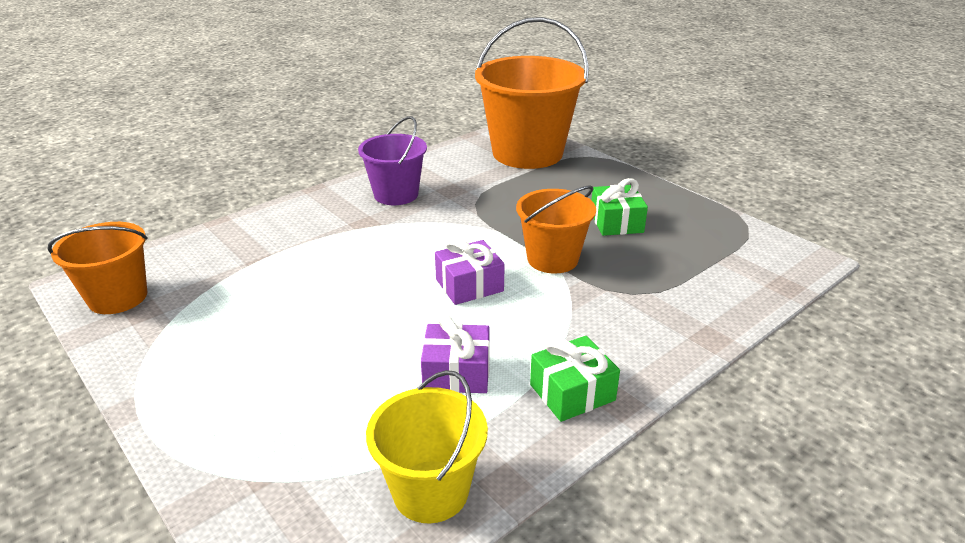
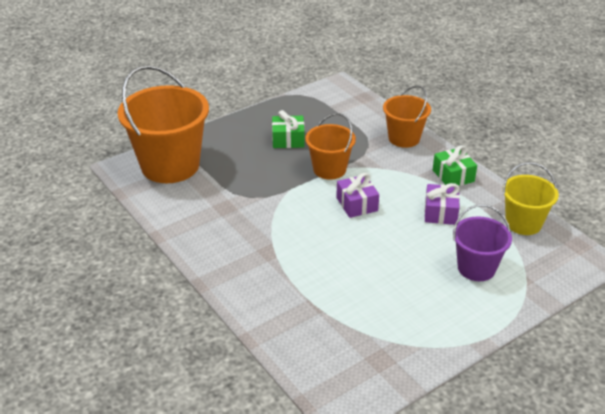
camera: 85 degrees left, 5 degrees up
orange bucket [48,222,148,314] -> orange bucket moved to [383,85,431,148]
purple bucket [358,116,427,205] -> purple bucket moved to [453,204,512,281]

